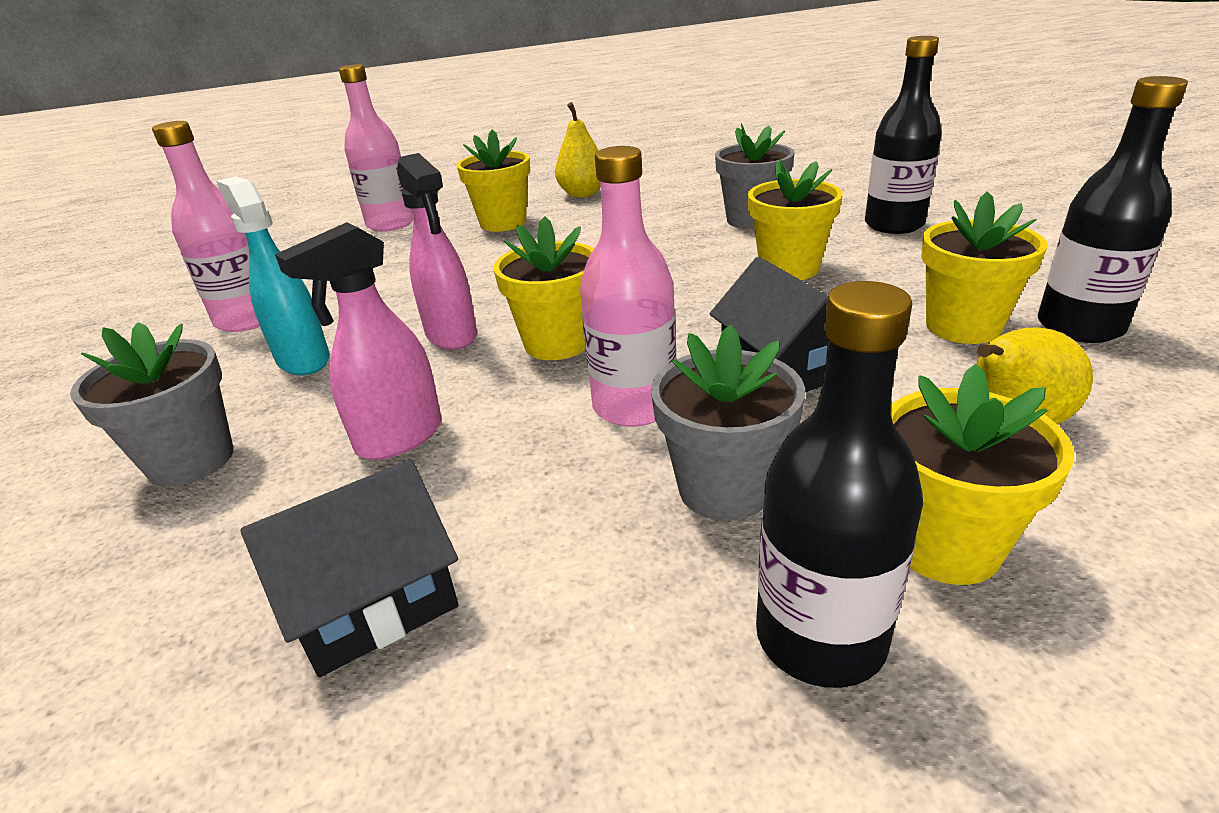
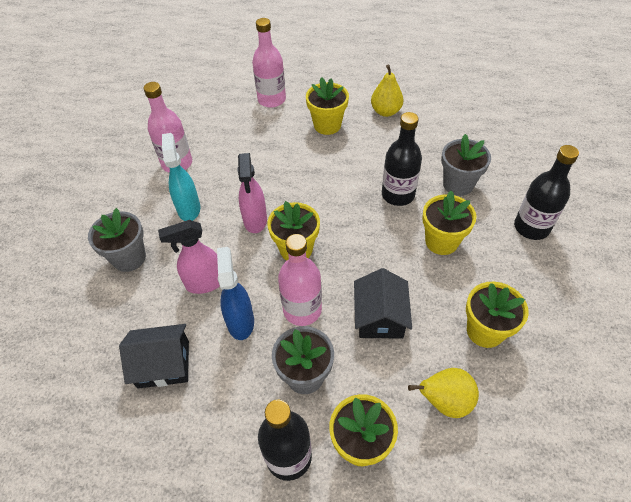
camera: 25 degrees right, 20 degrees up
black bottle [1038,76,1188,343] -> black bottle moved to [382,112,422,206]
none -> blue spray bottle [217,247,254,340]

